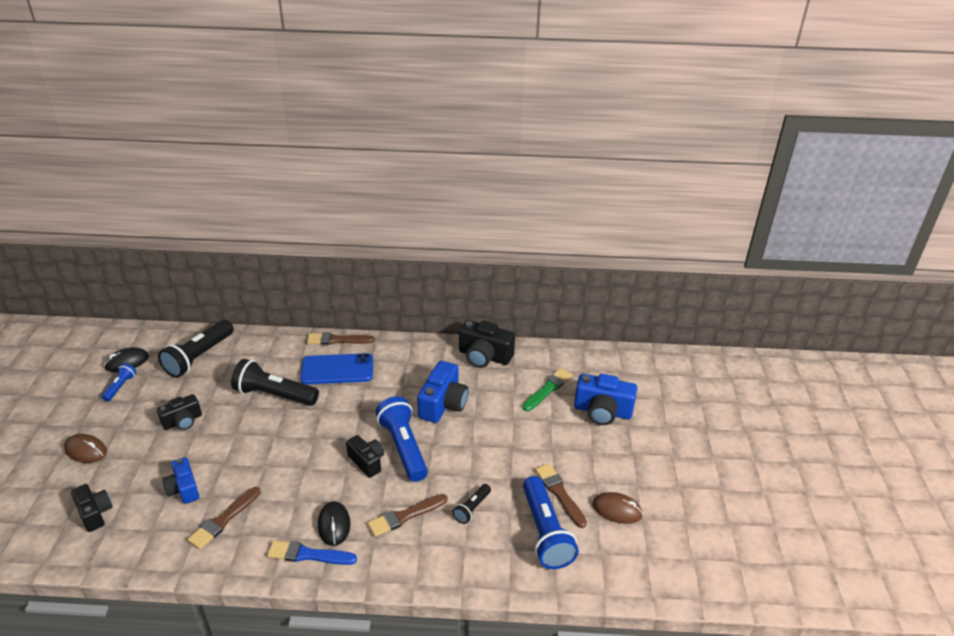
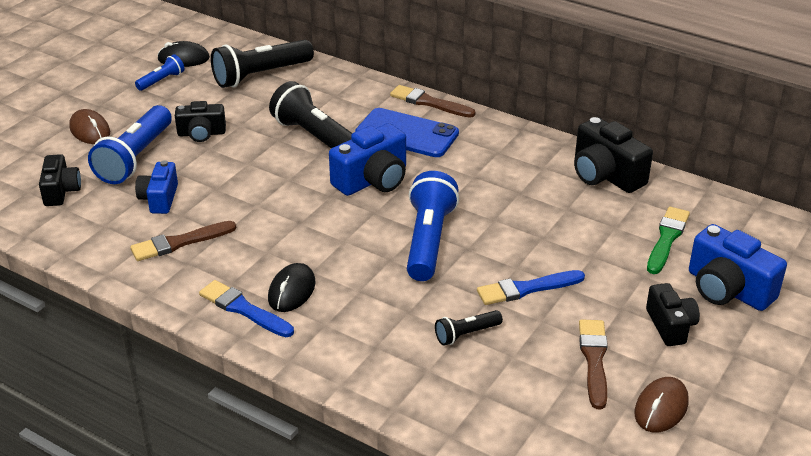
camera: 30 degrees right, 0 degrees up
black camera [346,435,384,478] -> black camera moved to [646,283,700,346]
brown brush [368,494,448,537] -> none
blue camera [417,361,469,423] -> blue camera moved to [329,123,406,196]
green brush [522,368,572,411] -> green brush turned 45 degrees counterclockwise [647,206,690,274]
blue flashlight [523,476,579,569] -> blue flashlight moved to [88,105,172,184]
brown mouse [593,492,643,524] -> brown mouse turned 75 degrees clockwise [635,377,689,432]
none -> blue brush [477,270,585,305]

